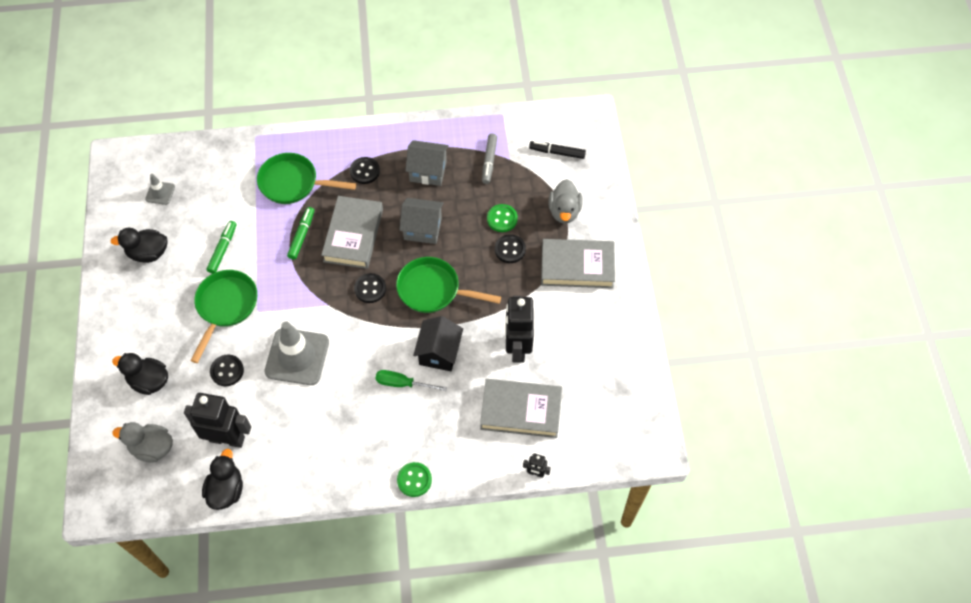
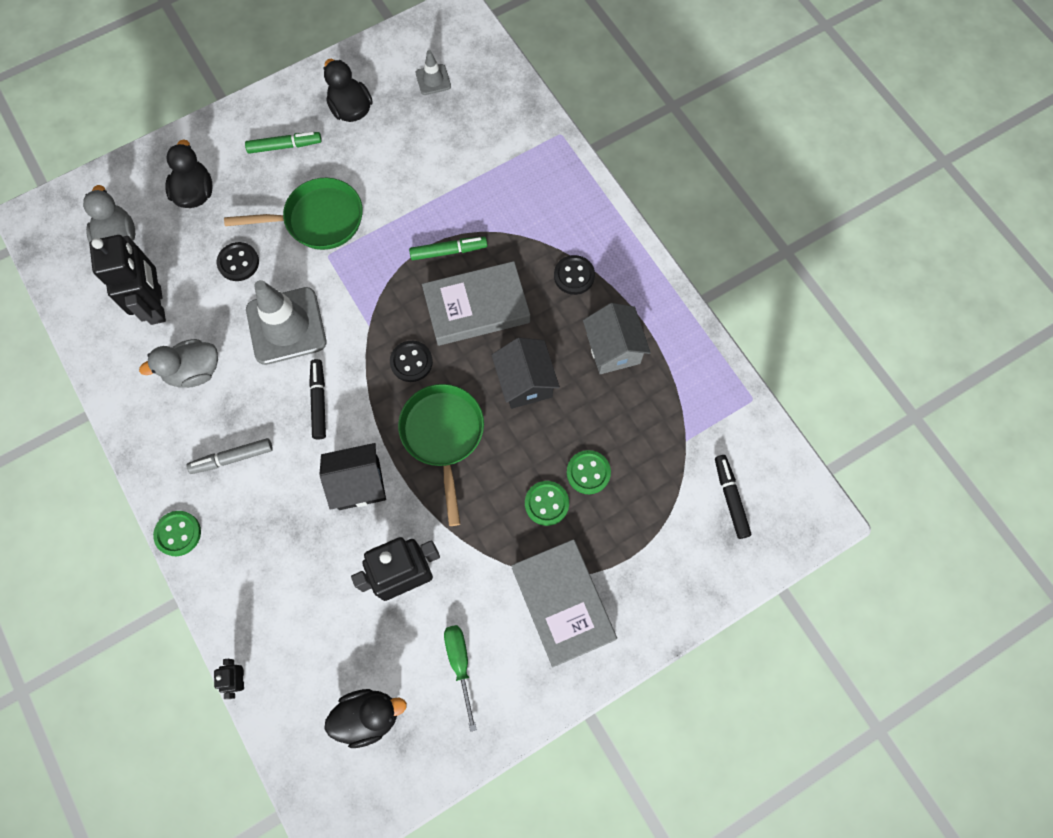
camera: 65 degrees right, 10 degrees up
black duck [202,449,243,510] -> black duck moved to [324,689,407,748]
green marker [206,221,237,274] -> green marker moved to [245,132,322,154]
green pan [257,153,356,204] -> none
green screwdriver [375,370,447,391] -> green screwdriver moved to [444,625,477,732]
grey house [400,198,444,244] -> black house [492,338,560,409]
grey book [480,379,562,438] -> none
grey marker [482,134,497,184] -> grey marker moved to [187,438,273,474]
black button [495,234,526,263] -> green button [525,481,569,526]
grey duck [548,179,582,224] -> grey duck moved to [139,339,218,388]
none -> black marker [309,359,326,440]

